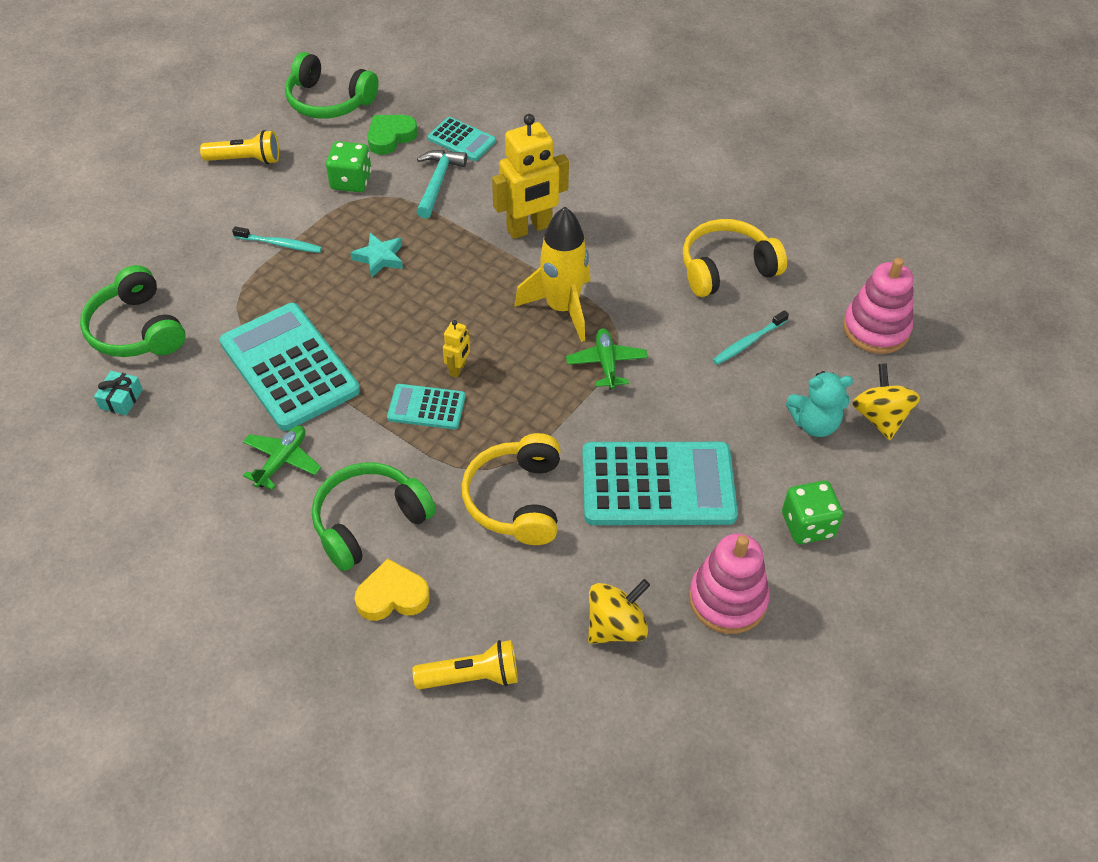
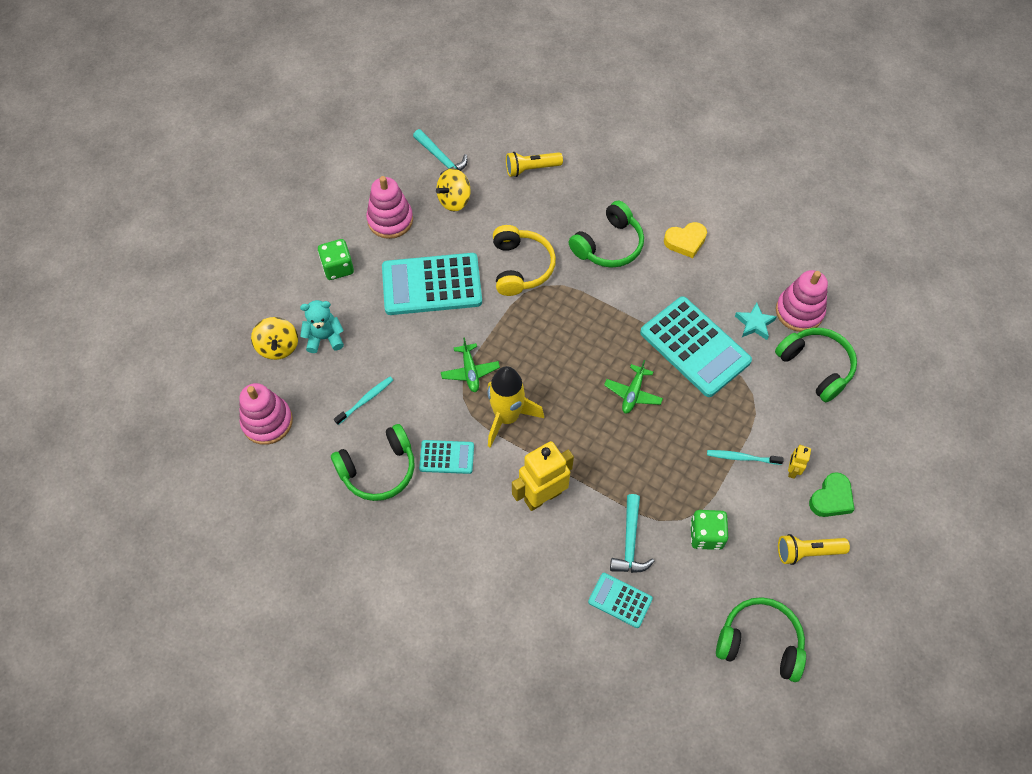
camera: 175 degrees right, 10 degrees up
turquoise gift [94,371,143,415] -> pink stacking toy [776,270,828,332]
green plane [243,426,321,490] -> green plane moved to [604,360,663,414]
turquoise star [350,233,403,278] -> turquoise star moved to [735,302,777,340]
yellow heart [354,559,430,621] -> yellow heart moved to [664,222,707,258]
green heart [367,115,418,155] -> green heart moved to [809,472,855,517]
turquoise calculator [387,384,466,429] -> turquoise calculator moved to [419,440,474,474]
yellow robot [443,320,470,378] -> yellow robot moved to [788,445,811,479]
yellow headphones [683,219,787,297] -> green headphones [331,424,415,501]
none -> turquoise hammer [413,129,467,175]

